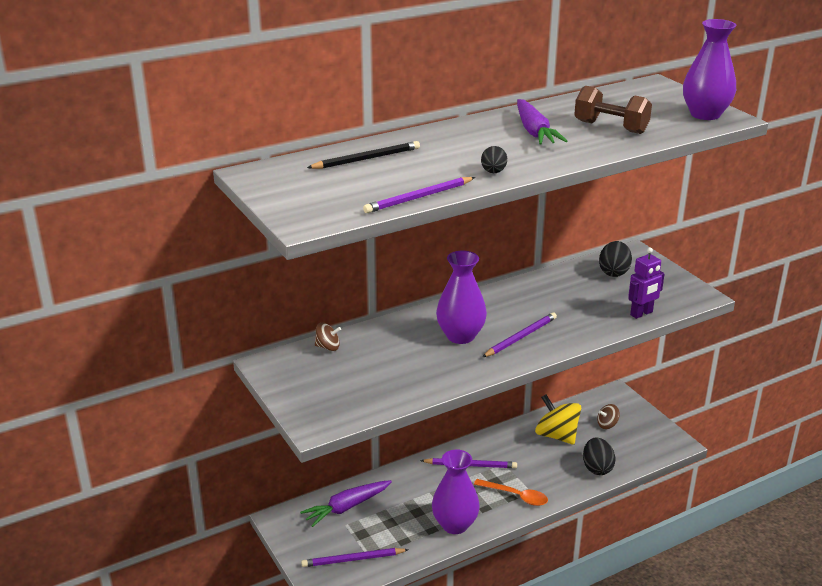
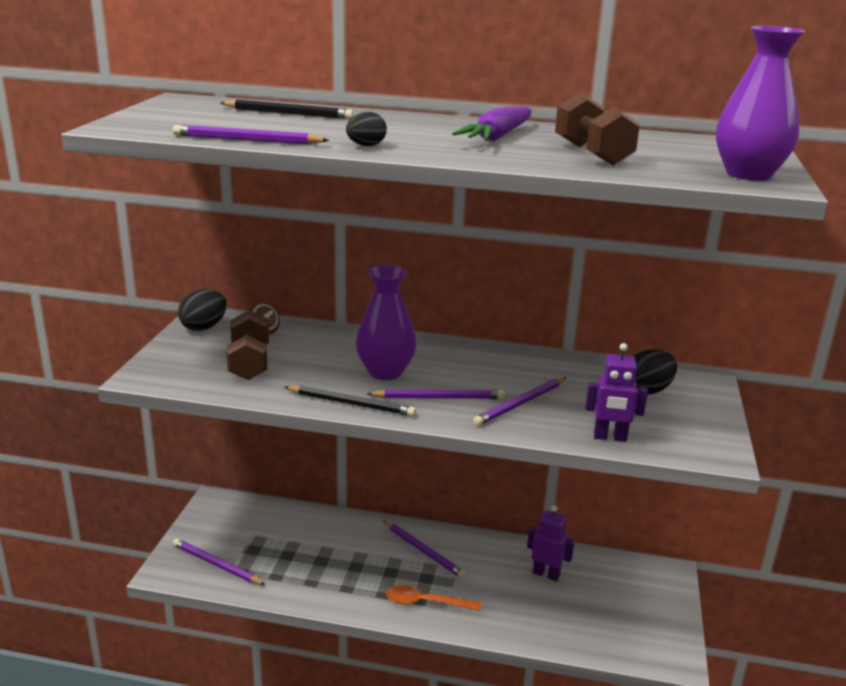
camera: 40 degrees right, 5 degrees down
purple carrot [300,480,392,527] -> none
purple vase [432,449,480,534] -> none
orange spoon [474,479,548,506] -> orange spoon turned 120 degrees clockwise [386,585,481,611]
yellow spinning top [535,394,581,445] -> purple robot [527,505,575,581]
black egg [583,438,615,475] -> black egg moved to [178,289,227,331]
brown spinning top [597,404,620,429] -> none
none -> brown dumbbell [226,310,269,380]
none -> black pencil [285,386,416,417]
none -> purple pencil [473,377,567,426]

